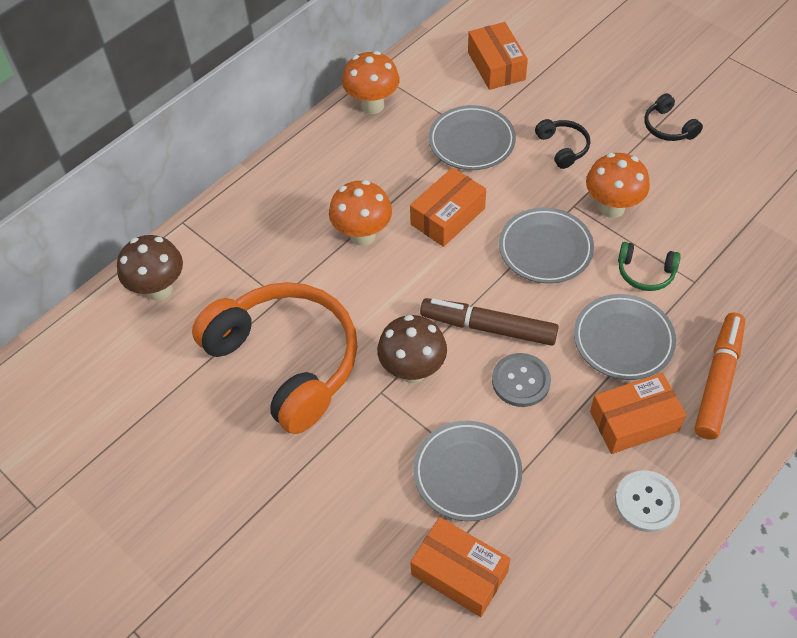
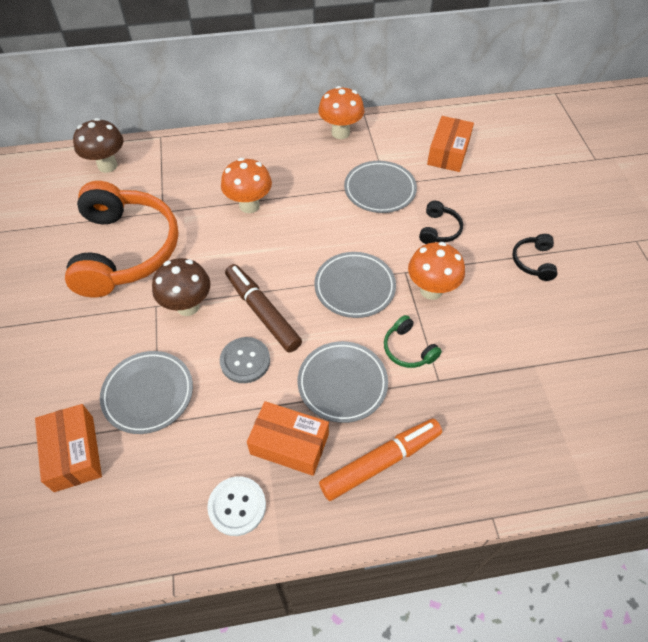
camera: 35 degrees right, 0 degrees up
orange box [410,167,486,247] -> none

